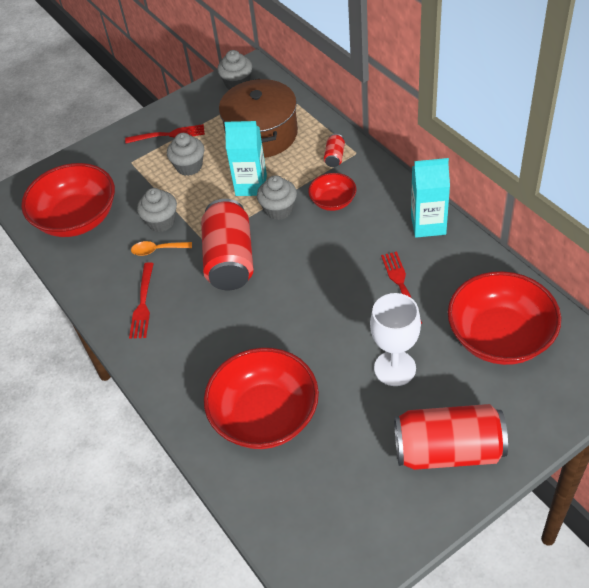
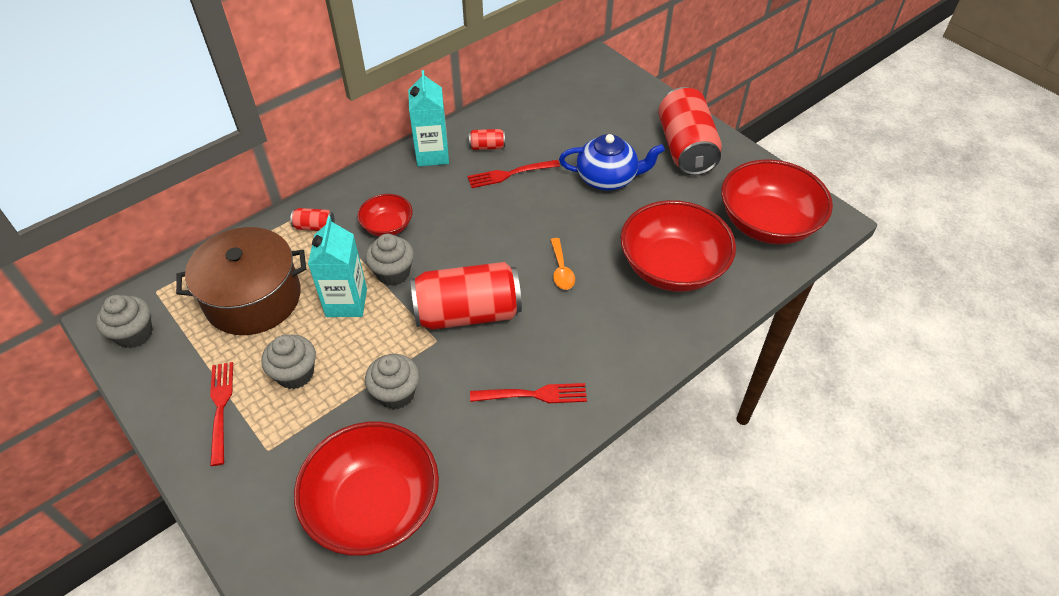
camera: 100 degrees left, 0 degrees up
orange spoon [131,241,192,256] -> orange spoon moved to [551,238,575,290]
white goblet [370,293,421,386] -> blue teapot [559,134,665,191]
red bowl [448,271,561,365] -> red bowl moved to [721,159,833,244]
none -> red can [469,129,505,150]

